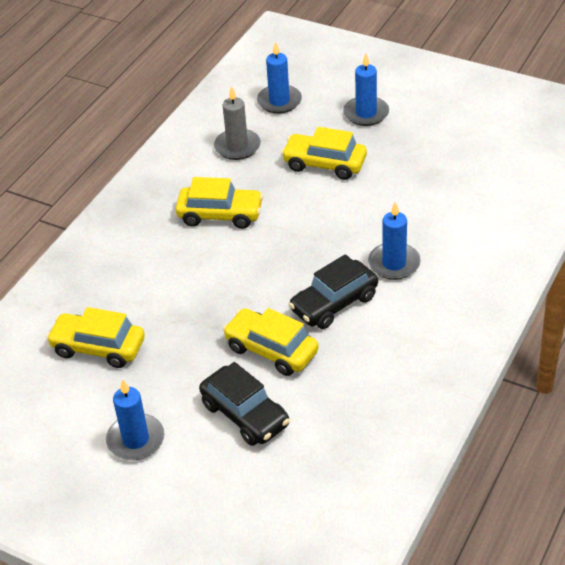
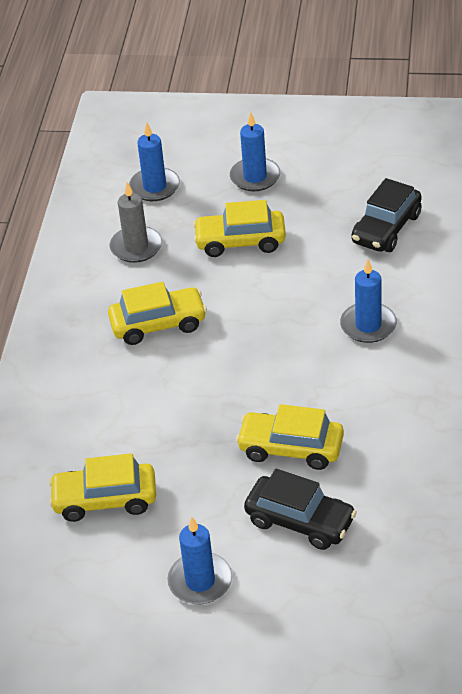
camera: 20 degrees left, 0 degrees up
black car [288,254,378,329] -> black car moved to [352,178,421,252]

